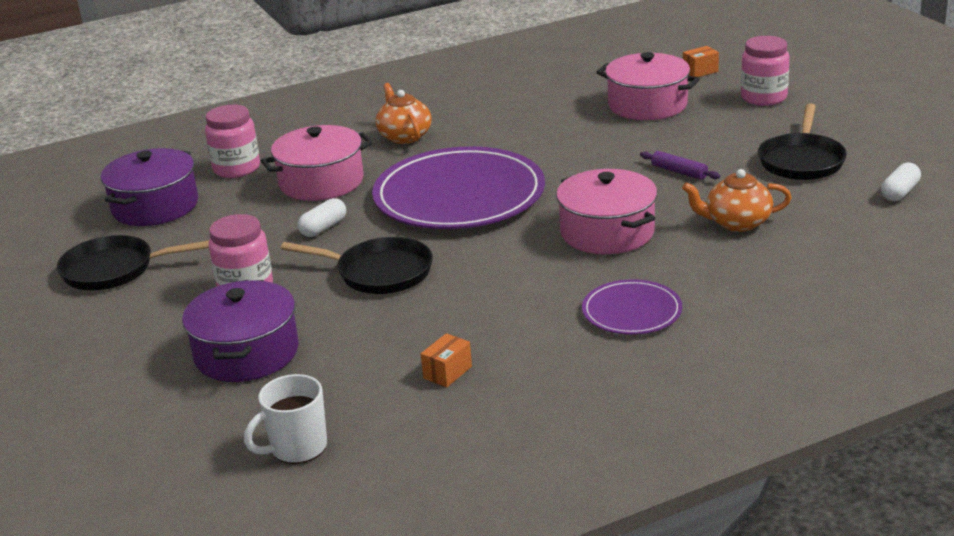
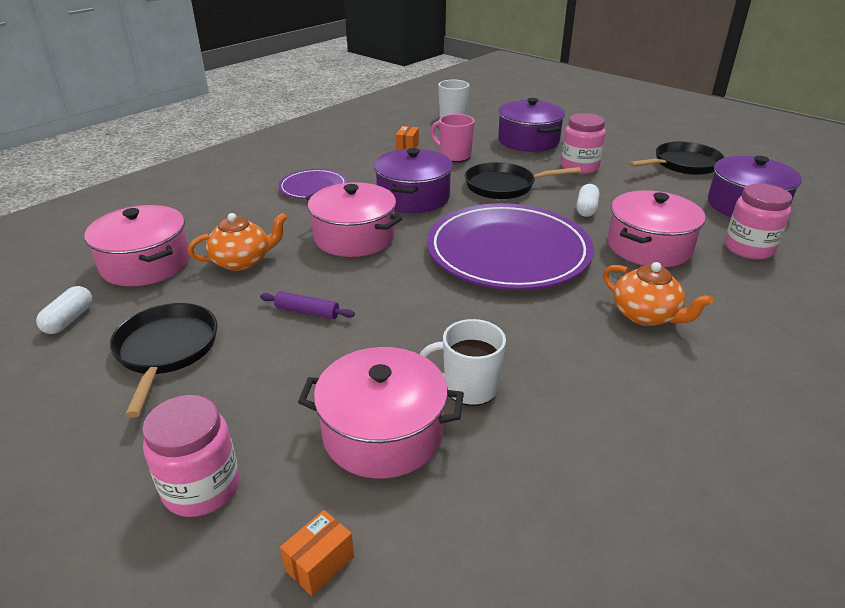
camera: 155 degrees right, 5 degrees up
none -> pink pot [85,205,190,286]
none -> purple pot [374,148,453,213]
none -> white mug [420,319,506,406]
none -> pink mug [431,114,475,162]

